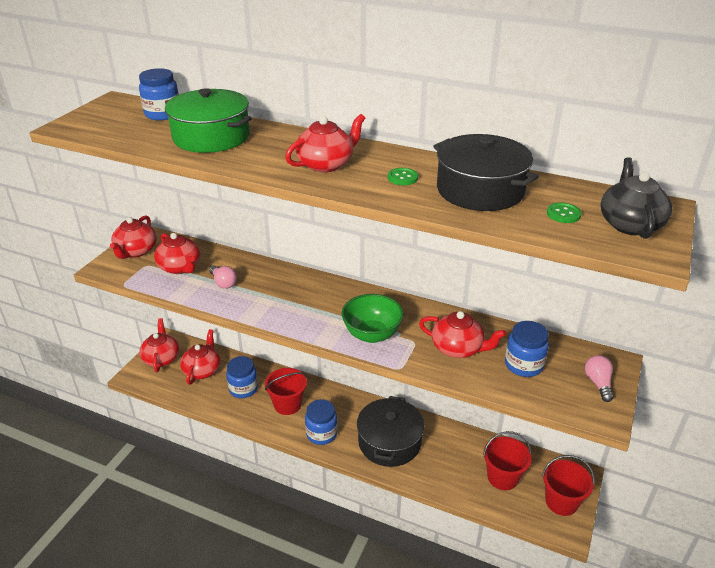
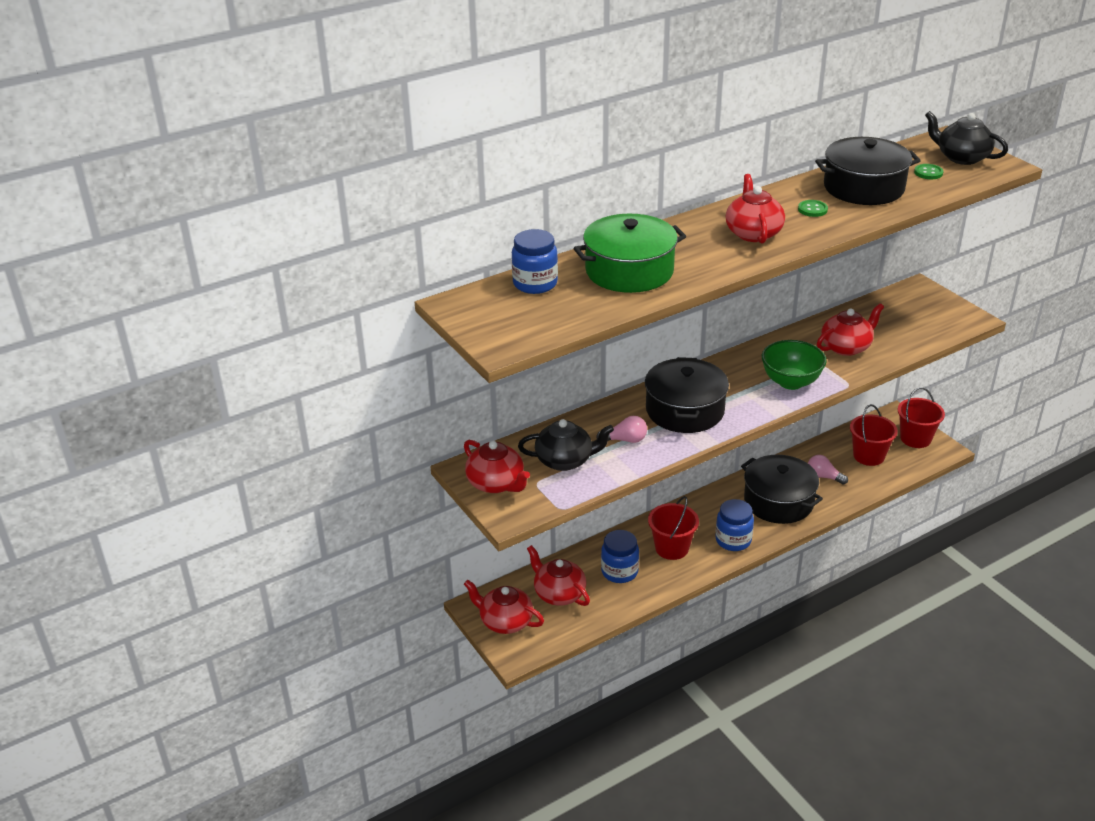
camera: 55 degrees left, 0 degrees up
red teapot [154,233,200,274] -> black teapot [518,419,614,471]
blue jar [505,321,549,377] -> none
pink light bulb [585,355,614,402] -> pink light bulb moved to [808,455,848,485]
none -> black pot [645,357,729,433]

